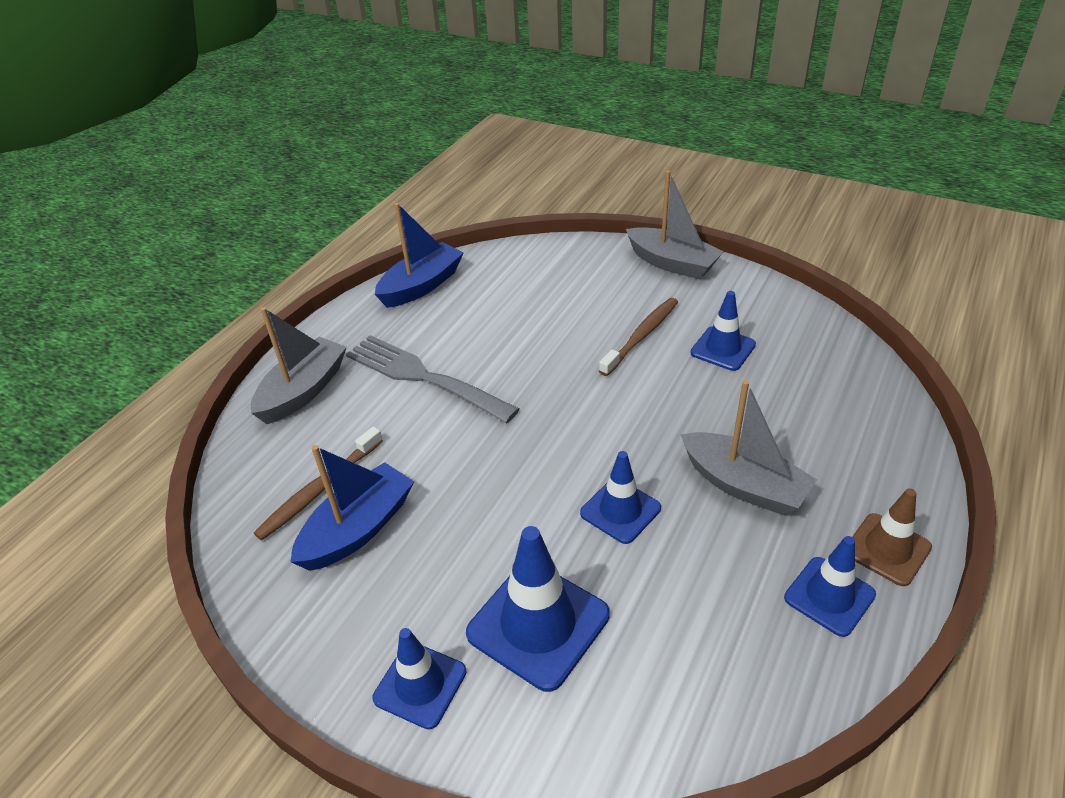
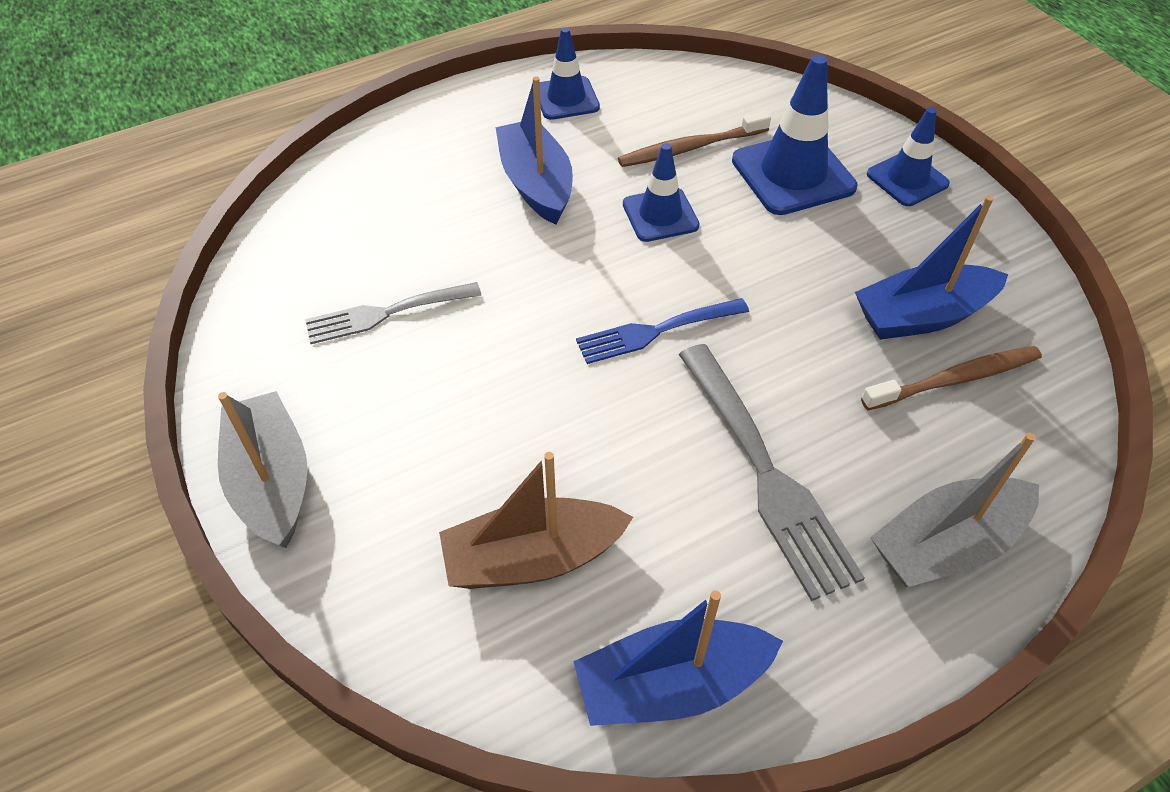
camera: 150 degrees left, 10 degrees up
brown toothbrush [599,298,678,376] -> brown toothbrush moved to [618,111,771,167]
grey boat [680,380,817,515] -> blue boat [495,76,573,225]
blue traffic cone [690,291,756,371] -> grey fork [305,282,482,344]
brown traffic cone [852,488,932,586] -> none
none -> brown boat [439,452,633,589]
none -> blue fork [576,298,749,364]

